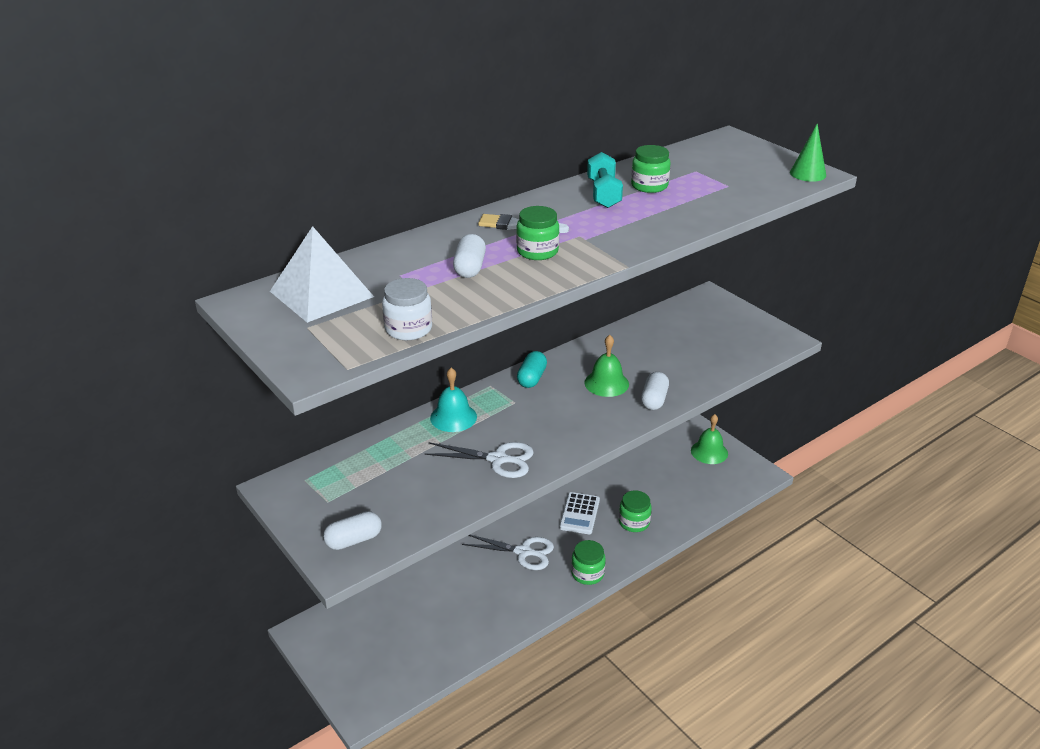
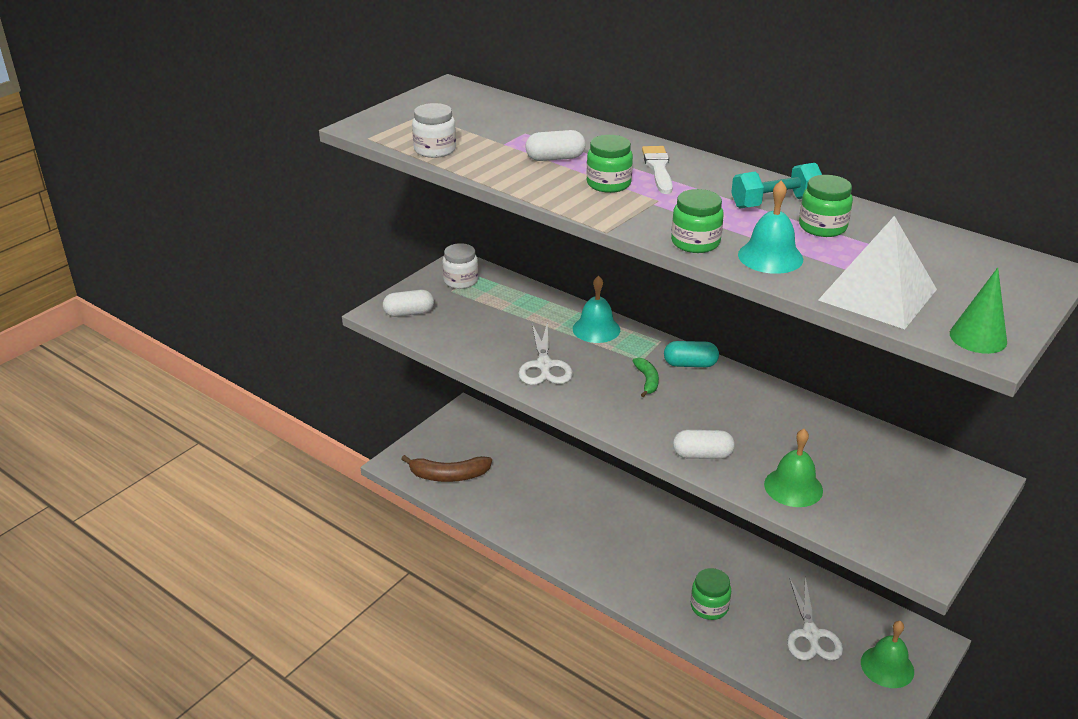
camera: 75 degrees right, 0 degrees up
white pyramid [270,226,374,323] -> white pyramid moved to [818,216,937,329]
white capsule [323,511,382,550] -> white capsule turned 60 degrees counterclockwise [383,290,434,317]
white scissors [462,535,554,570] -> white scissors moved to [787,577,843,661]
white calculator [559,492,600,534] -> none
green jar [571,540,606,585] -> green jar moved to [671,189,724,253]
green bell [584,335,629,397] -> green bell moved to [764,429,823,507]
none -> brown banana [401,455,492,482]
none -> white jar [442,243,478,289]
none -> green banana [633,357,659,397]
none -> turquoise bell [738,180,803,274]

